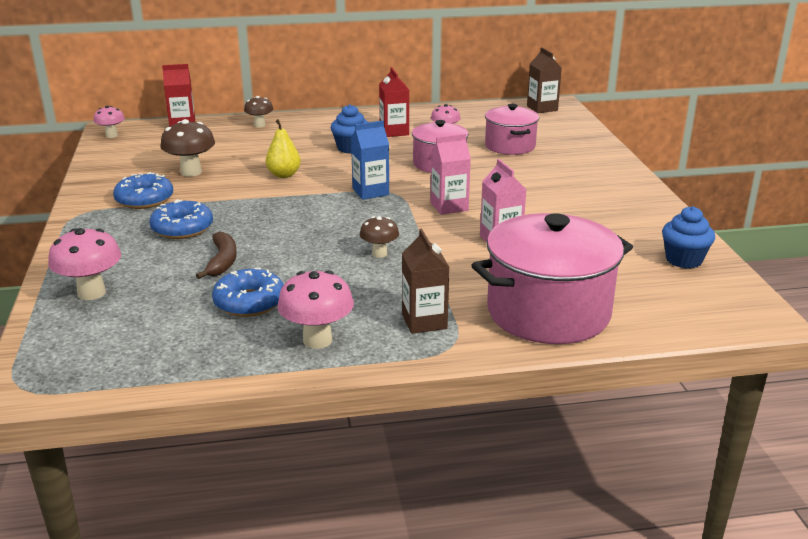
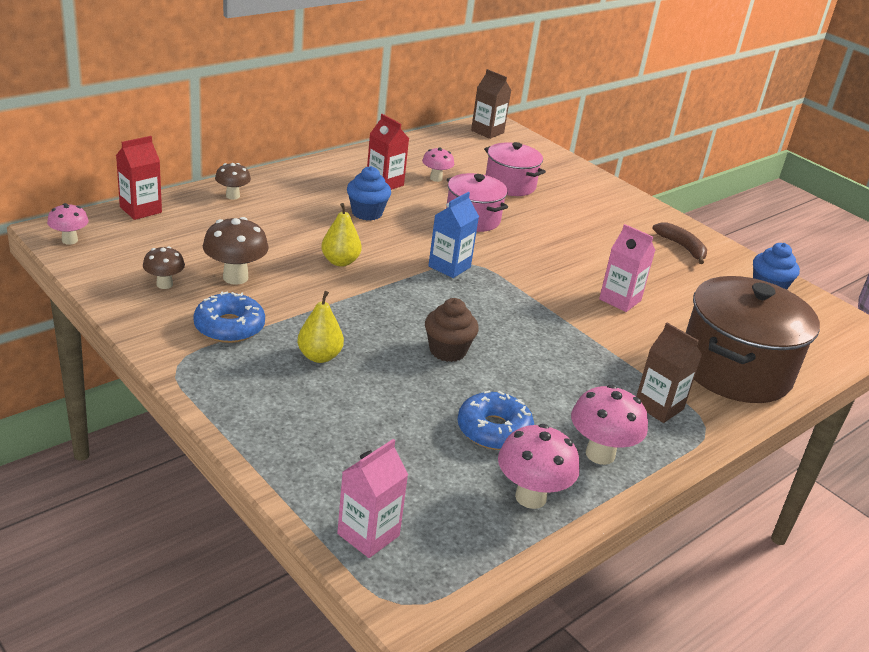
camera: 35 degrees left, 5 degrees up
pink mushroom [48,228,121,300] -> pink mushroom moved to [498,424,580,509]
blue donut [150,199,213,239] -> yellow pear [297,291,344,363]
brown banana [196,232,237,279] -> brown banana moved to [652,222,707,264]
brown mushroom [360,216,399,258] -> brown mushroom moved to [143,246,185,289]
pink carton [431,134,471,215] -> pink carton moved to [337,439,408,558]
pink pot [471,213,633,344] -> brown pot [686,276,820,403]
none -> brown cupcake [425,298,479,362]

